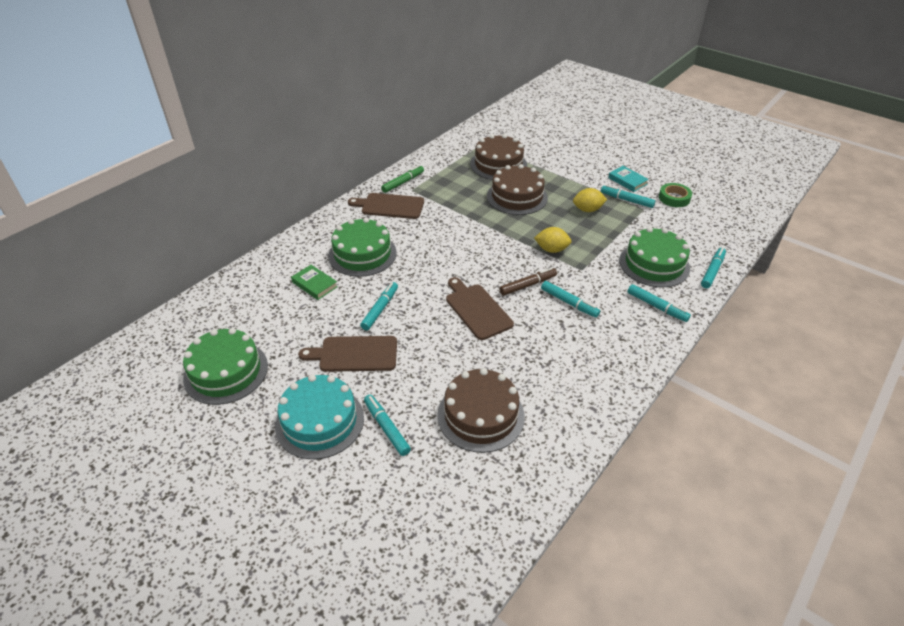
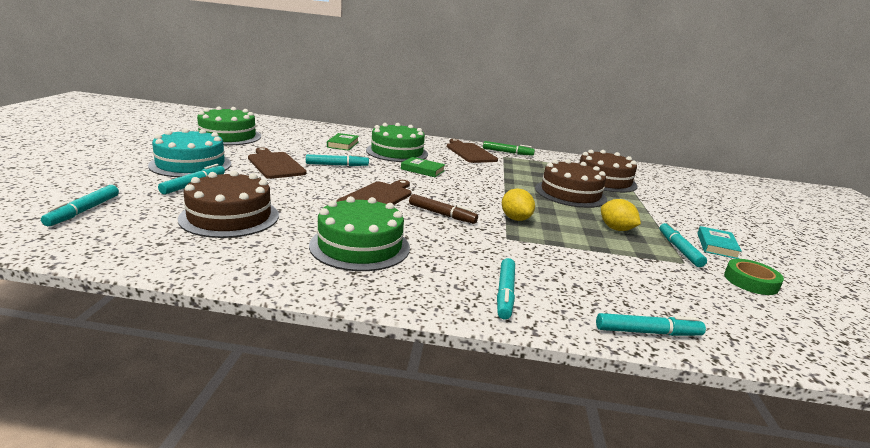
camera: 55 degrees right, 20 degrees down
turquoise marker [541,281,600,318] -> turquoise marker moved to [41,185,119,226]
green cake [619,227,690,287] -> green cake moved to [309,196,410,271]
none -> green book [401,157,445,177]

